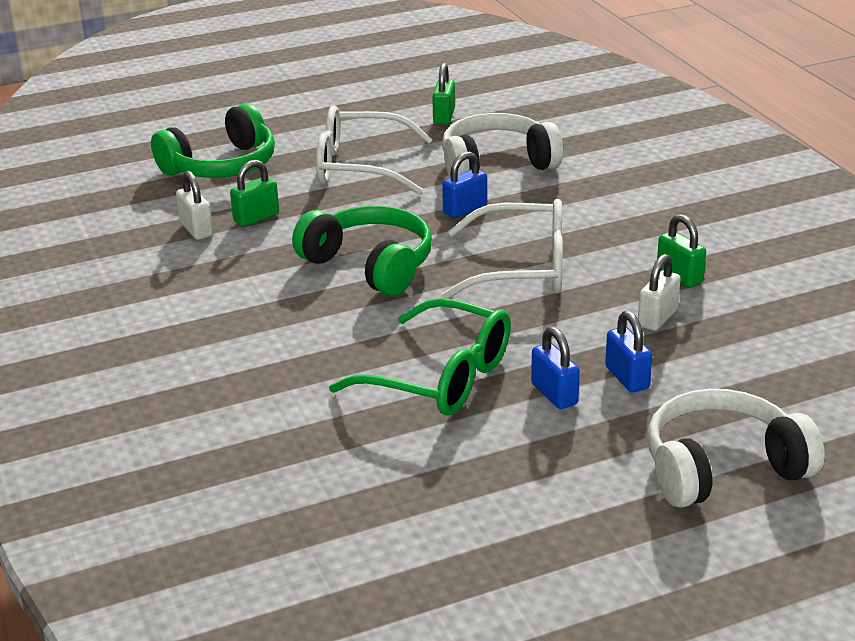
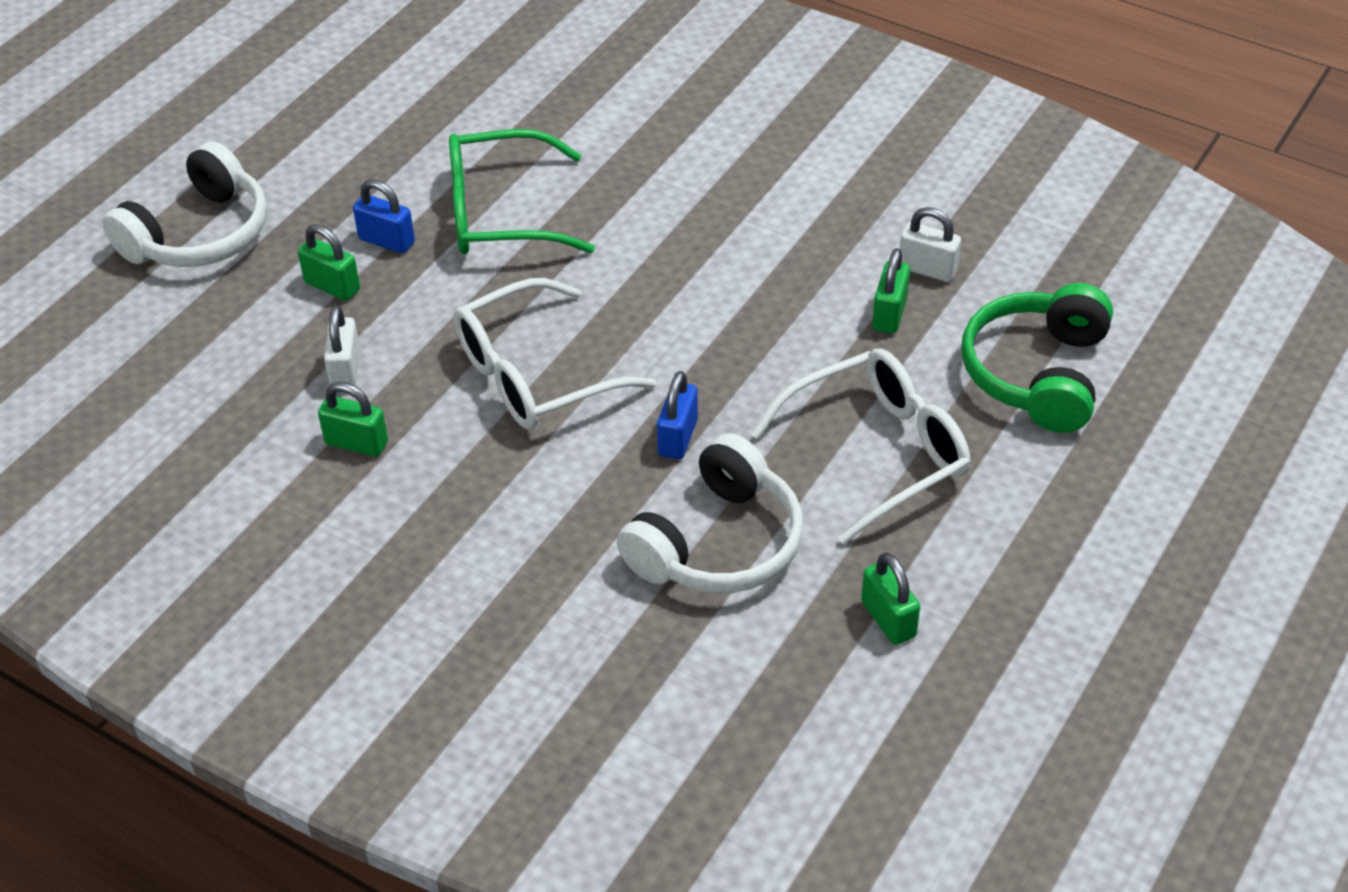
camera: 145 degrees right, 15 degrees up
green headphones [292,206,432,296] -> none
blue padlock [605,311,652,393] -> green padlock [298,224,360,301]

